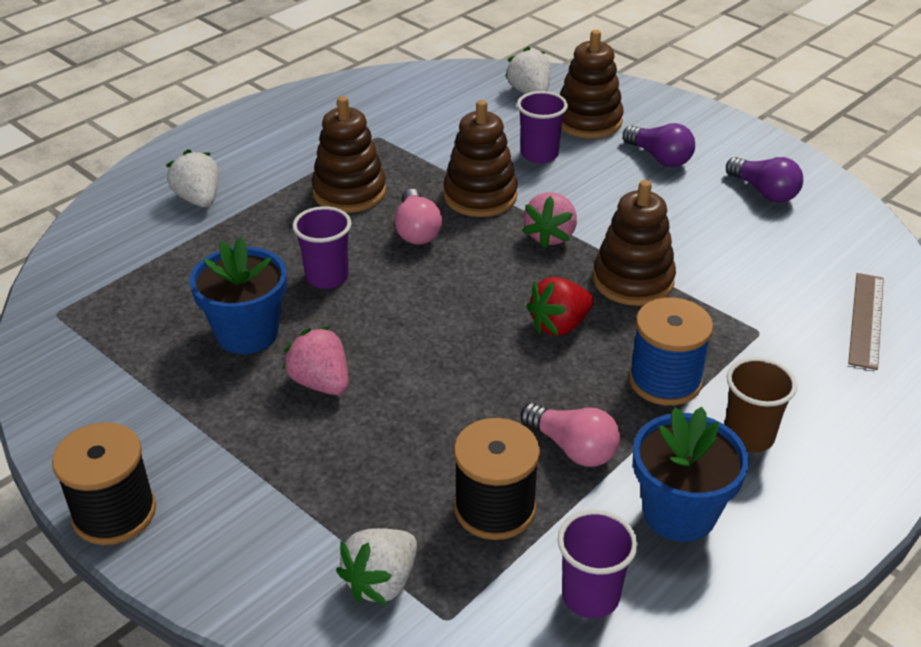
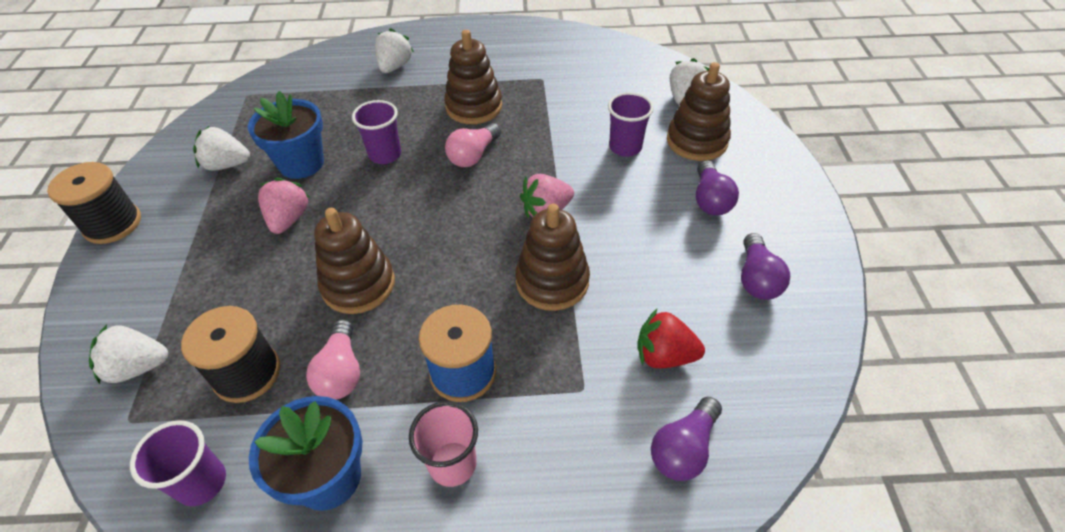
camera: 45 degrees right, 10 degrees up
brown stacking toy [443,100,518,217] -> brown stacking toy moved to [314,208,395,314]
red strawberry [526,277,594,336] -> red strawberry moved to [638,309,705,368]
brown cup [725,357,797,453] -> pink cup [409,401,478,487]
brown ruler [848,273,884,370] -> purple light bulb [651,396,722,481]
none -> white strawberry [193,126,250,171]

